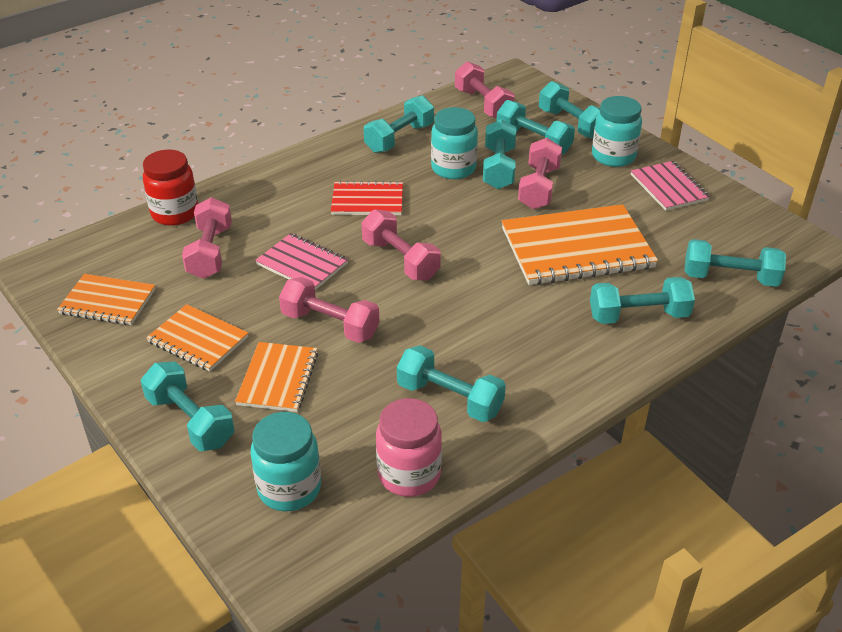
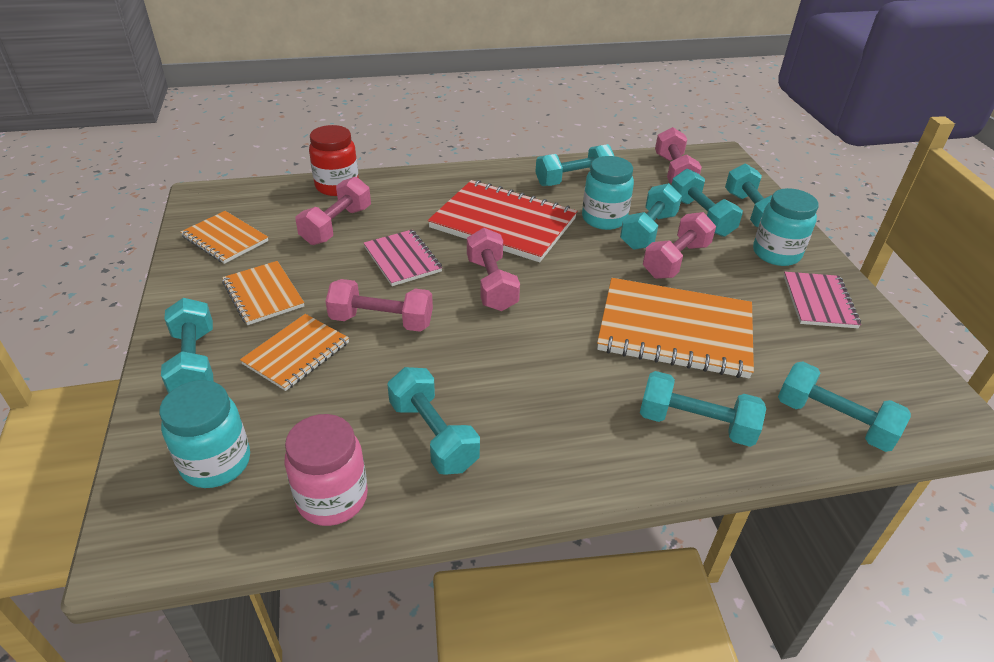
camera: 25 degrees right, 0 degrees up
pink dumbbell [279,277,379,343] -> pink dumbbell turned 45 degrees counterclockwise [326,279,433,332]
red notebook [331,181,403,215] -> red notebook [428,180,577,262], size x1.78

